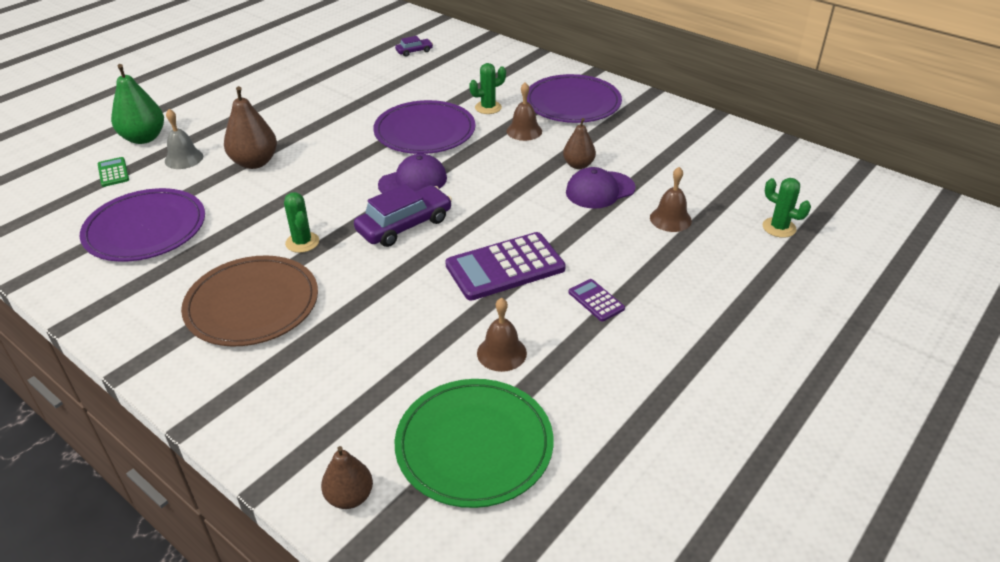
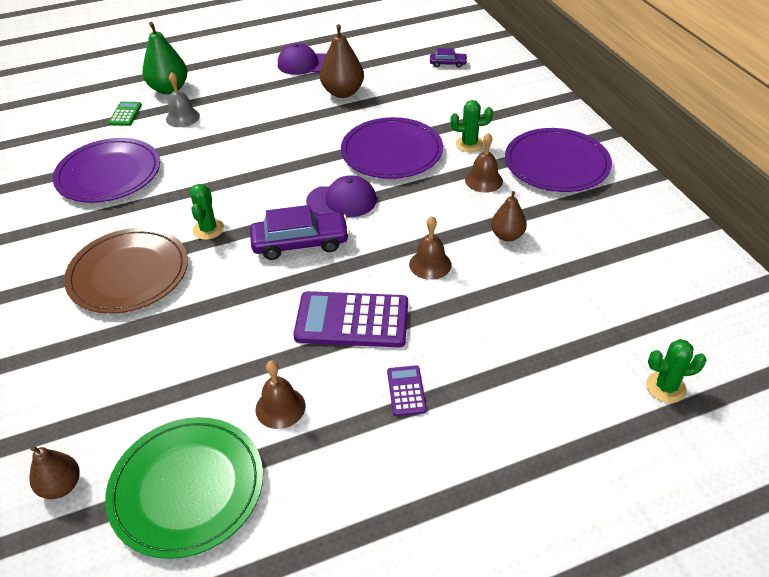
camera: 30 degrees right, 5 degrees up
brown pear [224,86,277,169] -> brown pear moved to [320,24,364,98]
purple cap [566,167,635,209] -> purple cap moved to [278,43,326,75]
brown bell [650,167,692,232] -> brown bell moved to [409,216,452,280]
green cactus [763,178,811,238] -> green cactus turned 75 degrees counterclockwise [646,339,707,403]

